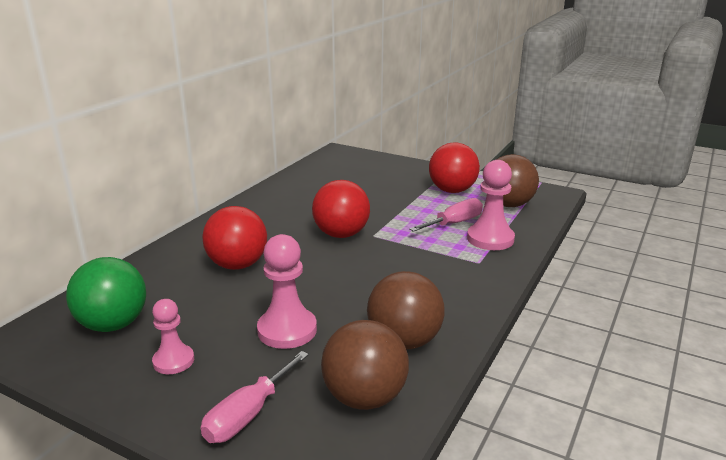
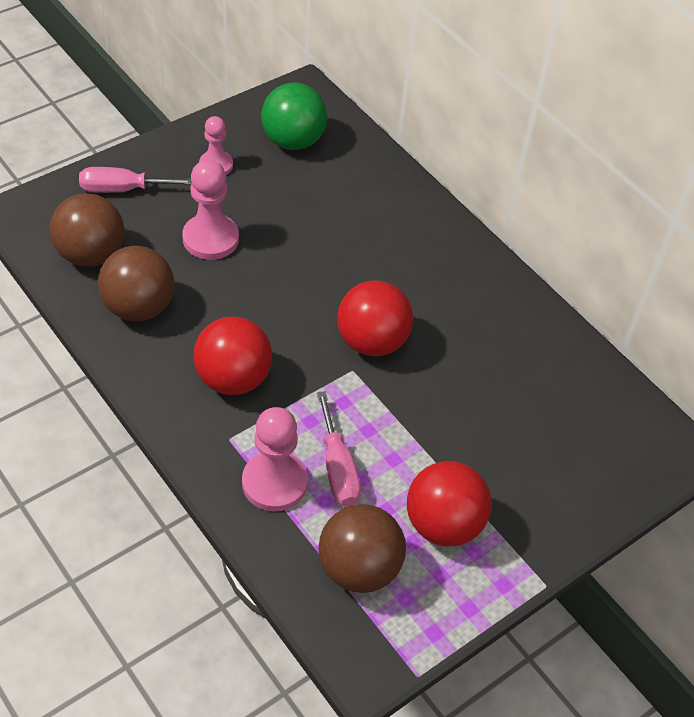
camera: 110 degrees right, 25 degrees up
pink screwdriver [201,351,309,443] -> pink screwdriver turned 60 degrees counterclockwise [79,167,192,193]
red ball [202,206,267,270] -> red ball moved to [193,317,272,395]

